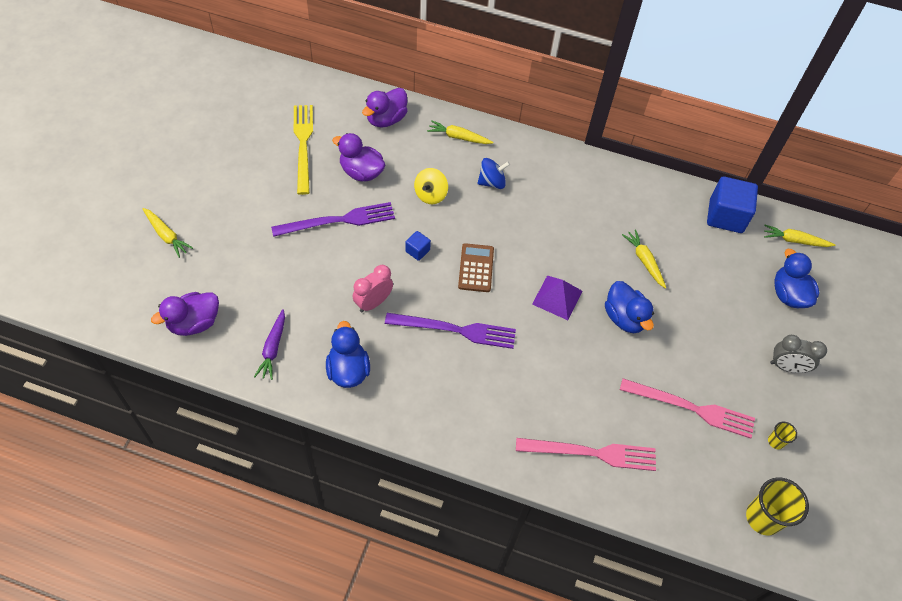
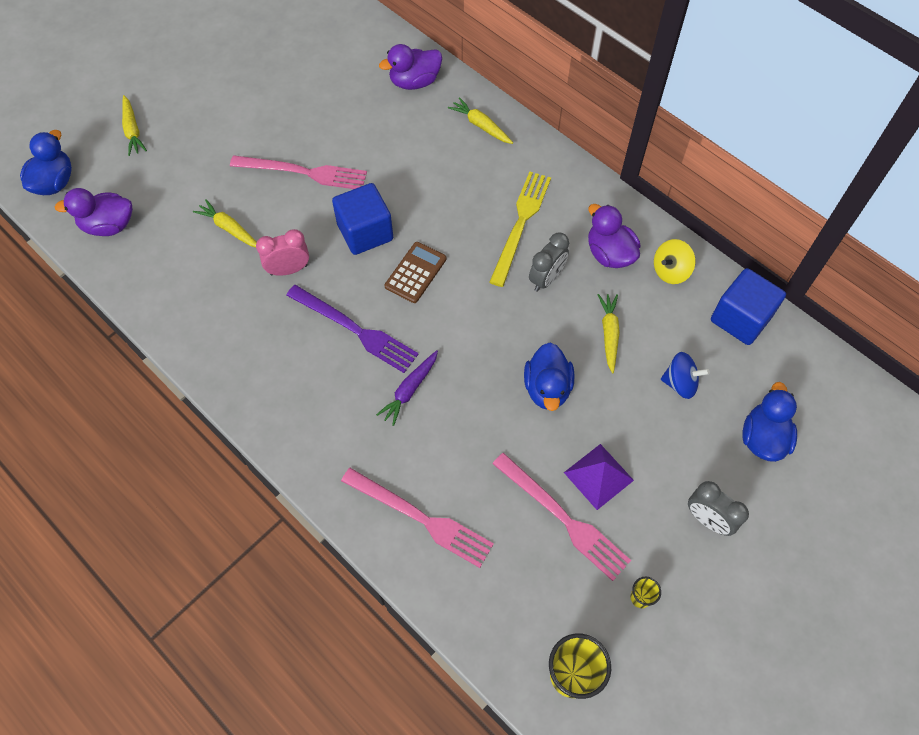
camera: 30 degrees right, 5 degrees up
purple carrot [254,309,285,380] -> purple carrot moved to [376,350,438,426]
purple fork [271,202,395,237] -> pink fork [230,155,367,189]
yellow fork [294,105,313,195] -> yellow fork moved to [489,172,551,287]
blue duck [326,321,370,388] -> blue duck moved to [20,130,72,195]
purple duck [332,133,385,182] -> purple duck moved to [588,204,640,268]
blue cube [405,231,431,261] -> blue cube [332,183,393,255], size x2.11
yellow spinning top [414,168,448,204] -> yellow spinning top moved to [654,239,695,284]
blue spinning top [478,158,510,189] -> blue spinning top moved to [661,352,710,399]
purple pyramid [532,275,582,320] -> purple pyramid moved to [564,444,634,510]
yellow carrot [764,225,835,247] -> yellow carrot moved to [193,199,257,247]
none -> grey clock [529,233,569,292]

